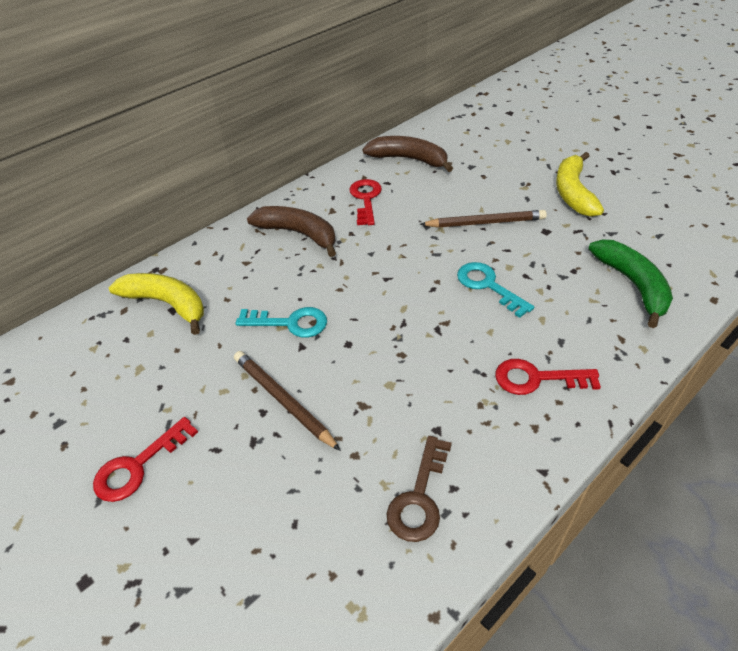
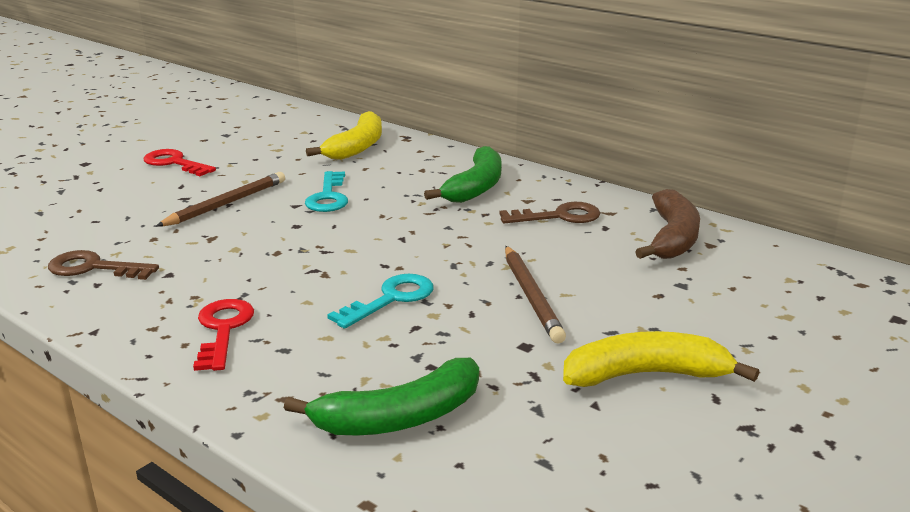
camera: 80 degrees right, 20 degrees down
brown banana [247,206,336,257] -> green banana [424,146,502,203]
red key [350,179,382,225] -> brown key [499,202,600,224]

